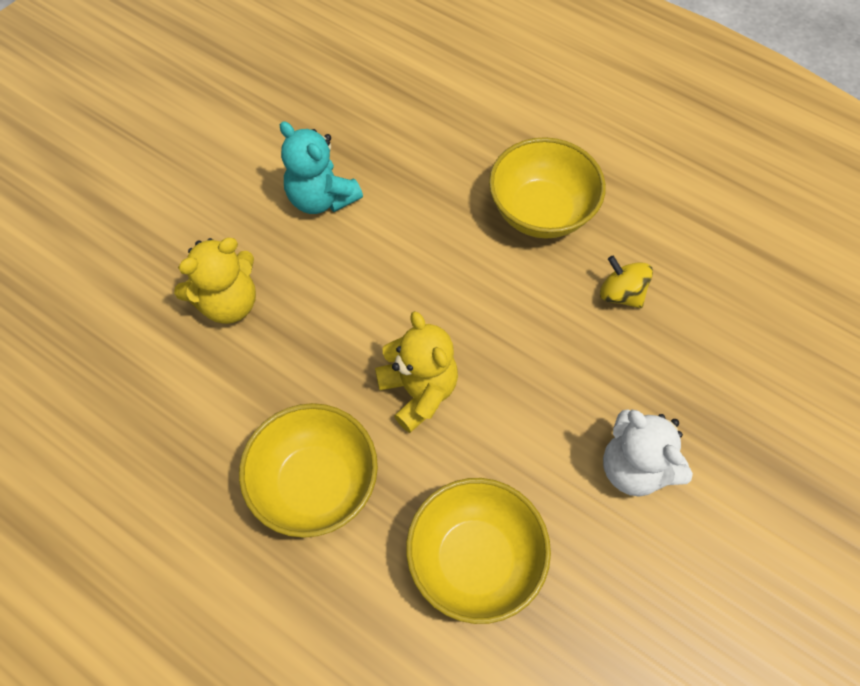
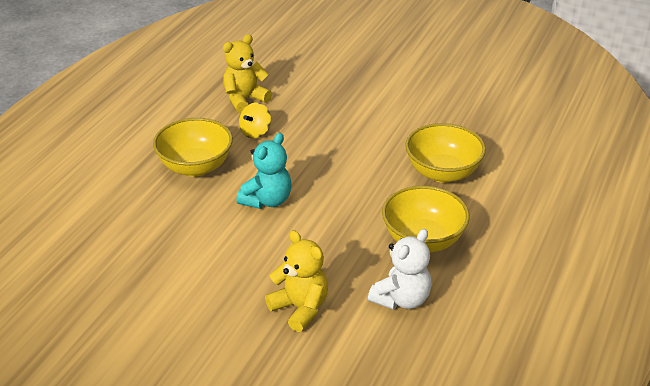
camera: 100 degrees left, 25 degrees down
turquoise teddy bear [280,121,363,214] -> turquoise teddy bear moved to [236,133,292,209]
yellow teddy bear [375,311,458,433] -> yellow teddy bear moved to [223,34,272,113]
white teddy bear [603,410,693,497] -> white teddy bear moved to [368,229,432,310]

